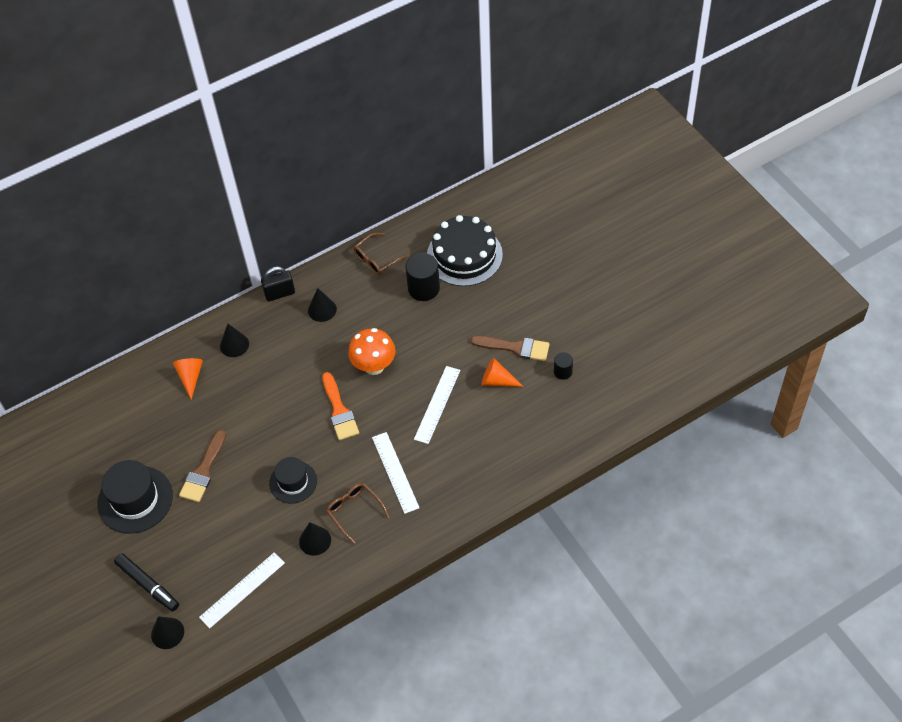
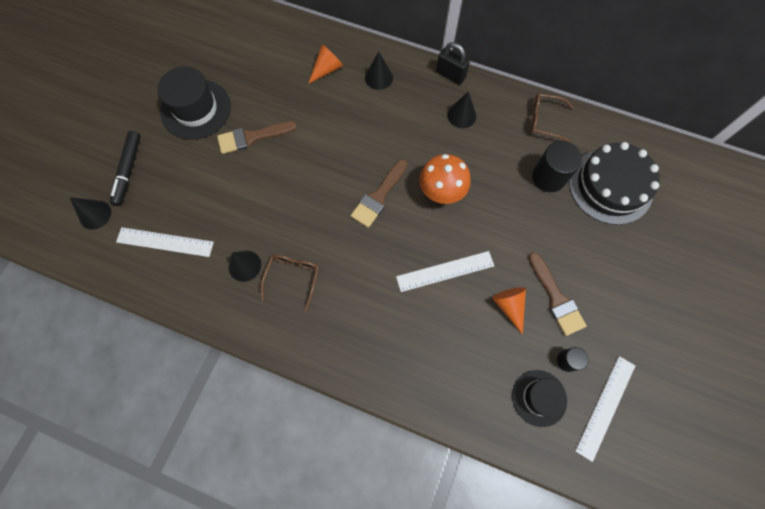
camera: 50 degrees right, 15 degrees up
black hat [269,457,317,503] -> black hat moved to [512,370,567,427]
orange brush [322,372,359,440] -> brown brush [350,159,408,228]
white ruler [372,432,420,514] -> white ruler moved to [575,356,635,462]

